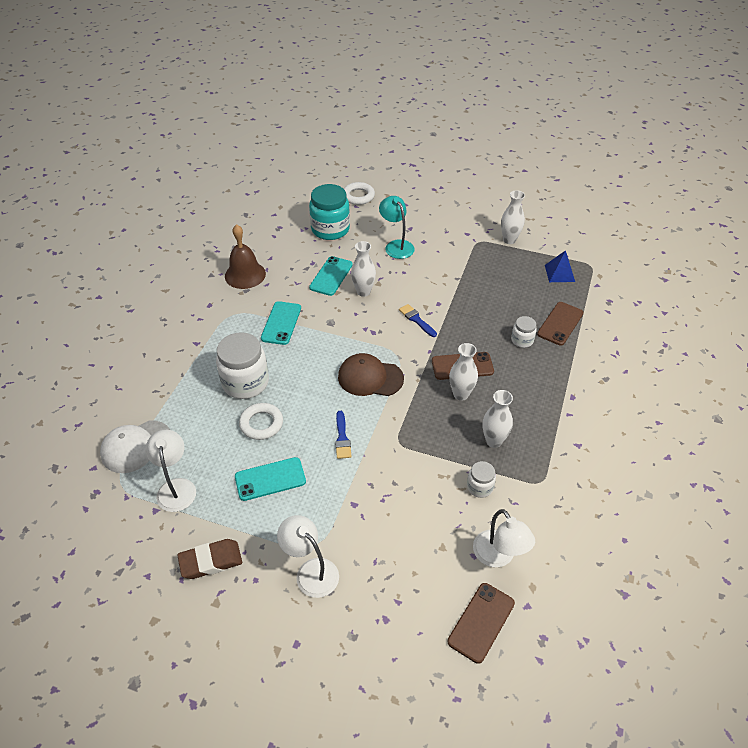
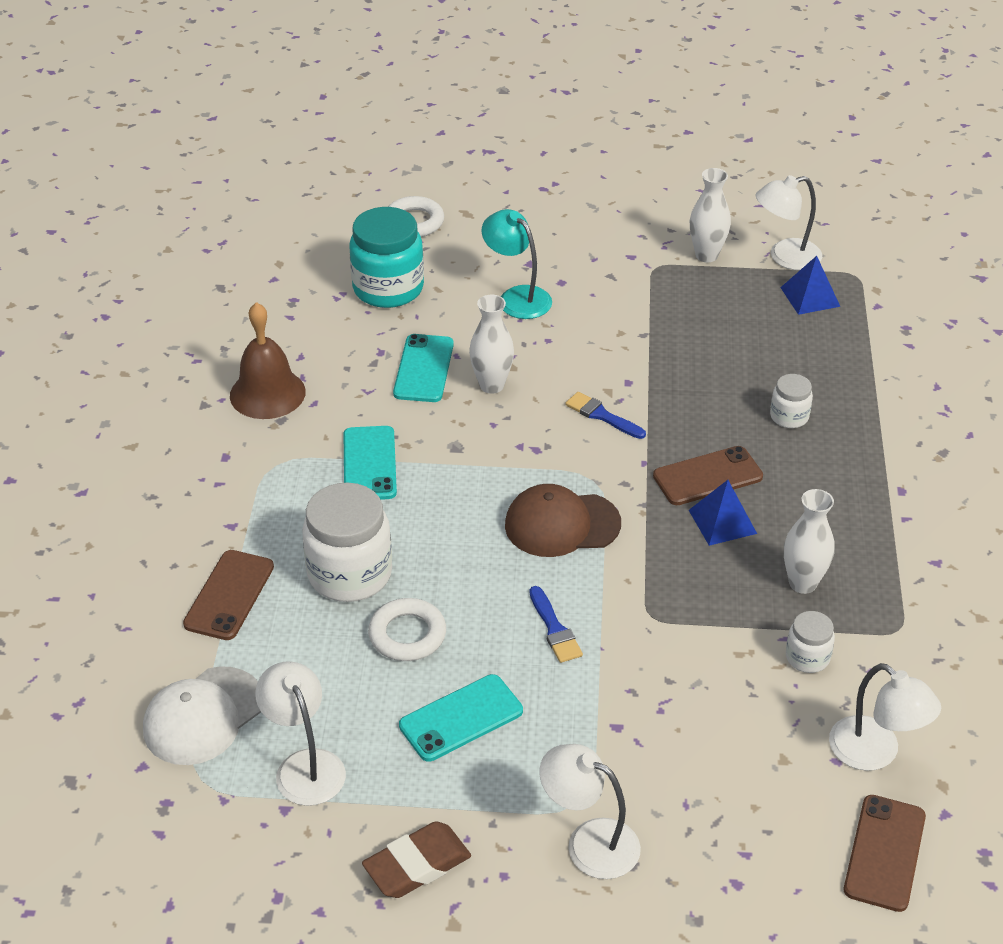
camera: 15 degrees left, 5 degrees down
white vase [449,343,478,401] -> blue pyramid [689,480,757,546]
brown phone [537,302,584,345] -> brown phone moved to [183,550,274,640]
none -> white lamp [755,175,822,270]

